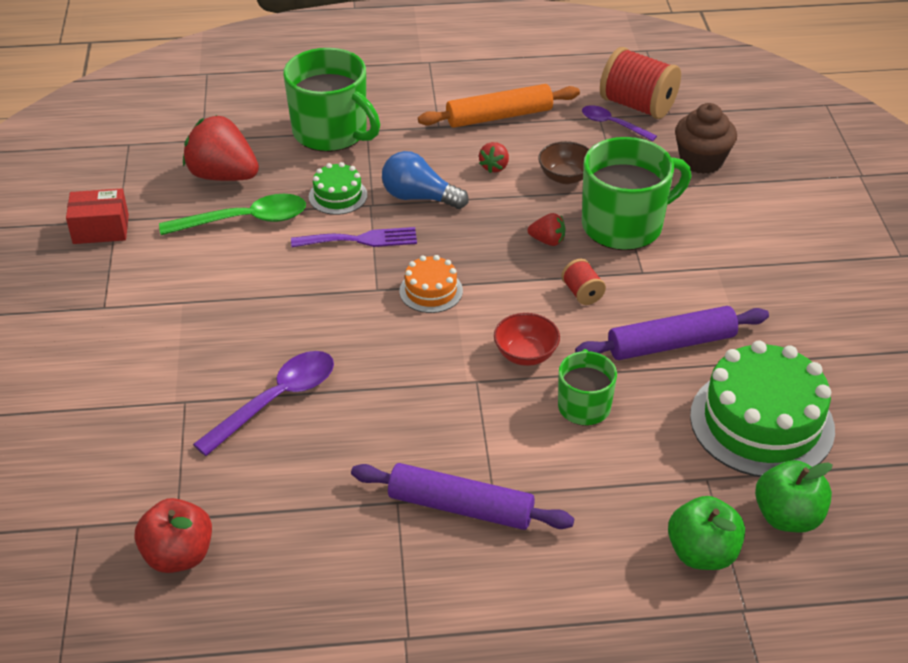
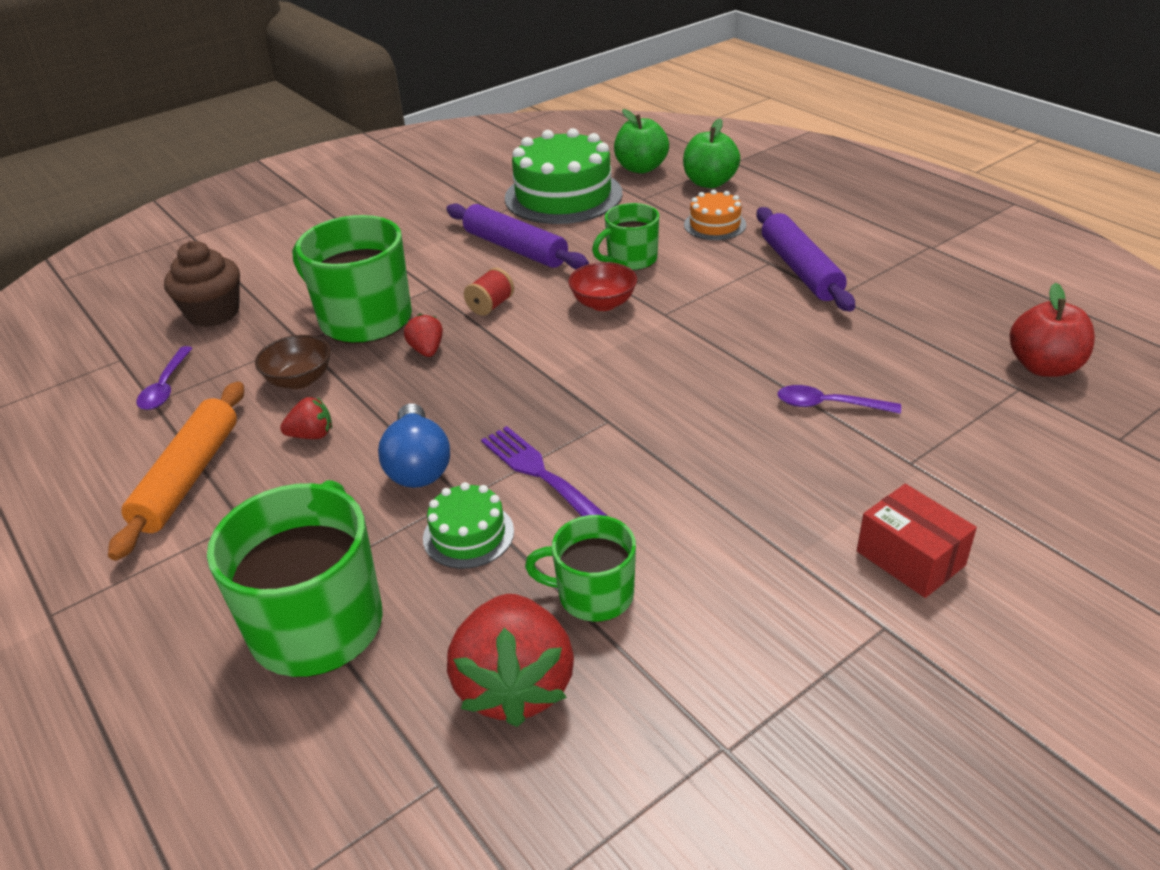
camera: 120 degrees left, 5 degrees down
red box [66,189,129,244] -> red box moved to [857,484,977,598]
green spoon [159,194,306,235] -> green mug [525,515,636,622]
purple spoon [193,351,334,456] -> purple spoon [777,385,901,414], size x0.61
orange cake [399,255,463,313] -> orange cake moved to [684,190,746,240]
orange rolling pin [418,84,580,128] -> orange rolling pin turned 60 degrees clockwise [108,381,244,561]
red spool [600,47,681,119] -> none

